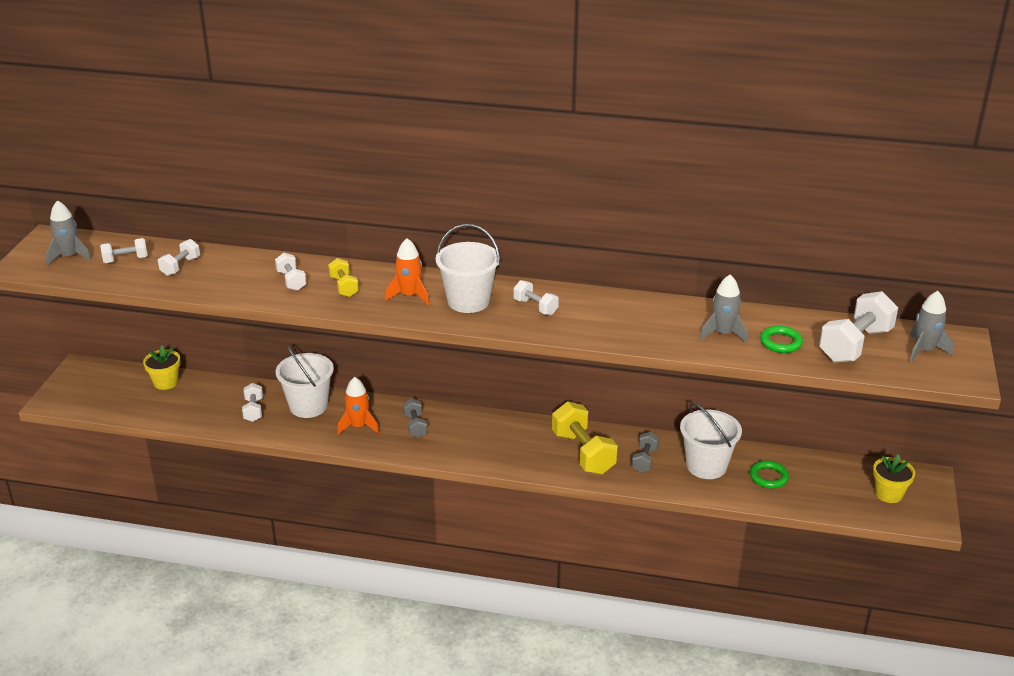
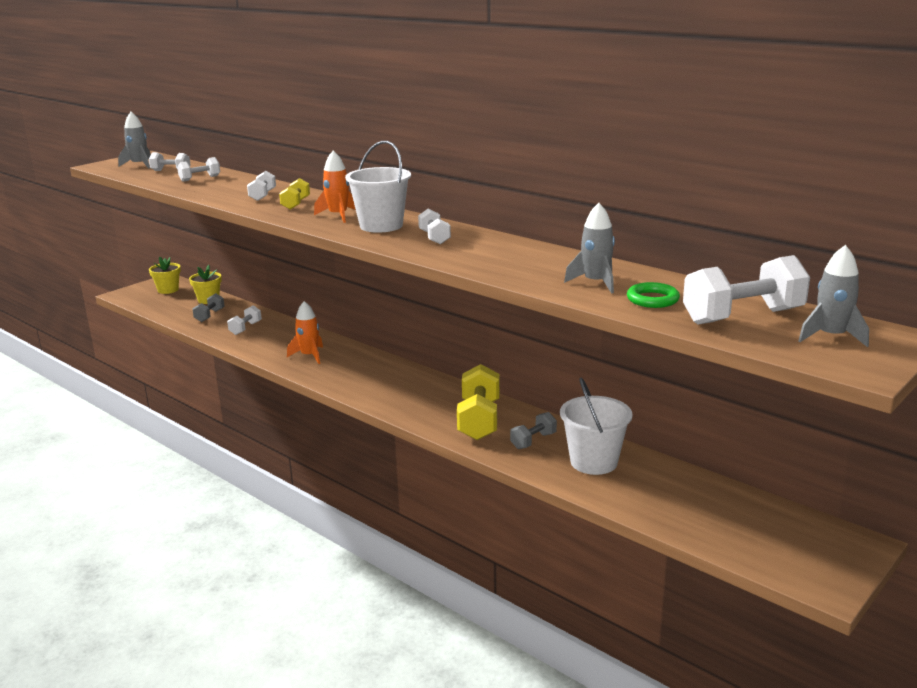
camera: 30 degrees right, 10 degrees down
white bucket [276,345,334,418] -> none
grey dumbbell [403,399,428,438] -> grey dumbbell moved to [192,293,225,322]
green ring [750,461,789,488] -> none
yellow flower pot [873,454,915,503] -> yellow flower pot moved to [149,256,181,294]

